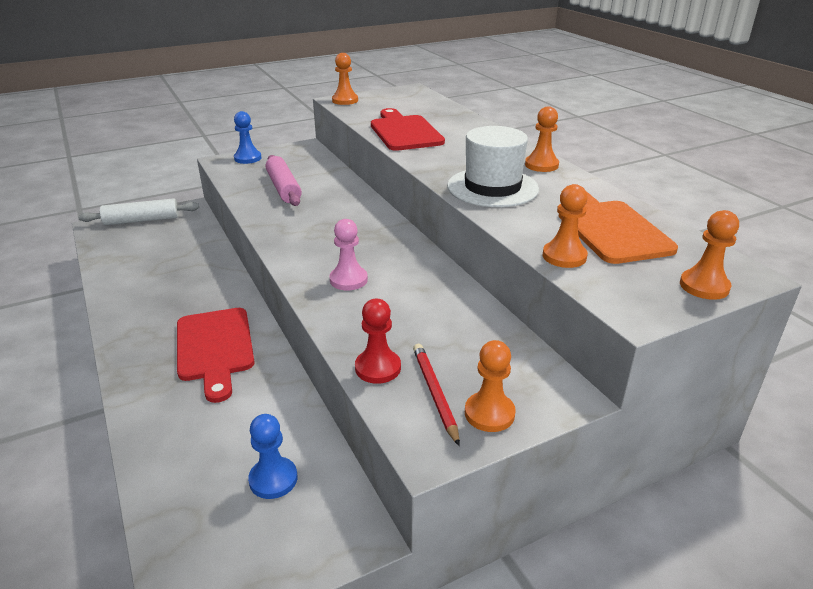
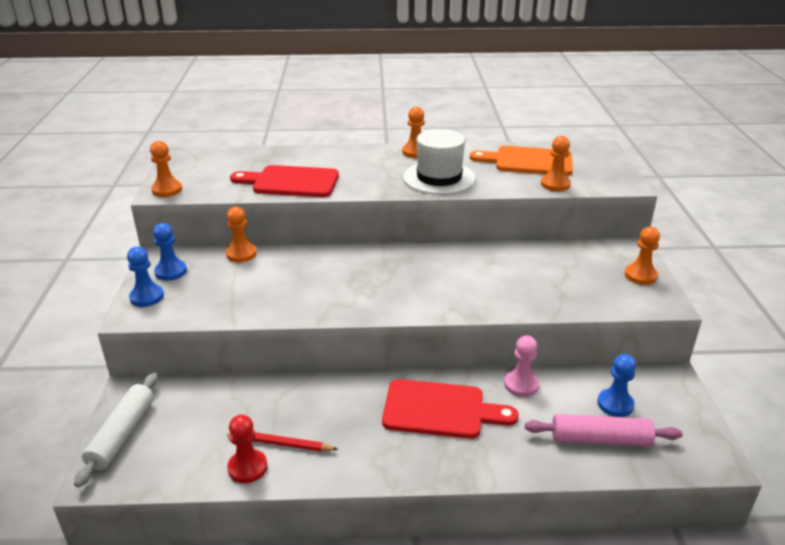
camera: 65 degrees left, 0 degrees up
pink rolling pin [266,155,302,206] -> pink rolling pin moved to [525,414,683,446]
pink pawn [329,219,368,290] -> pink pawn moved to [504,335,539,397]
red pawn [355,299,401,384] -> red pawn moved to [227,415,267,483]
red pencil [413,344,460,446] -> red pencil moved to [227,430,339,451]
orange pawn [680,210,739,300] -> orange pawn moved to [226,207,257,262]
none -> blue pawn [153,223,187,281]

